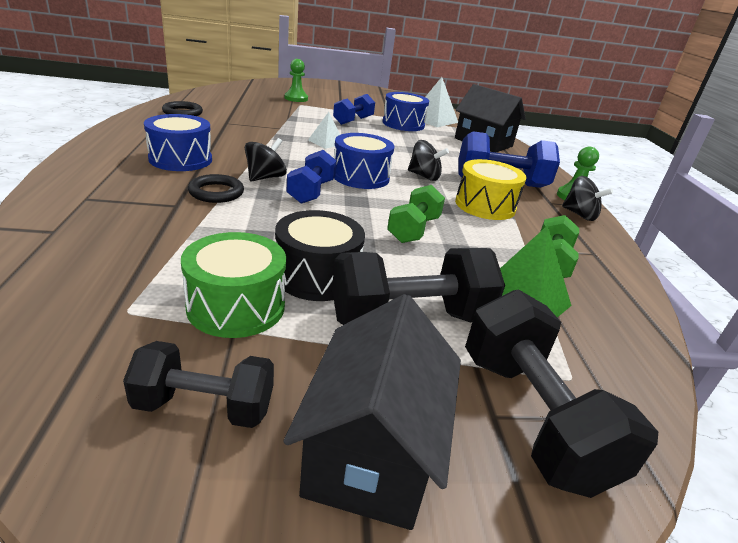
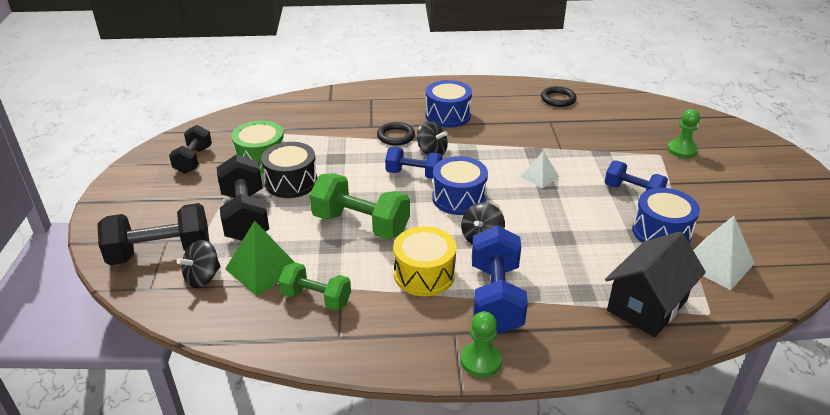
camera: 95 degrees right, 5 degrees up
black house [283,294,461,530] -> none
green dumbbell [387,185,445,243] -> green dumbbell [310,173,410,239], size x1.58
black spinning top [562,176,613,221] -> black spinning top moved to [177,240,221,288]

